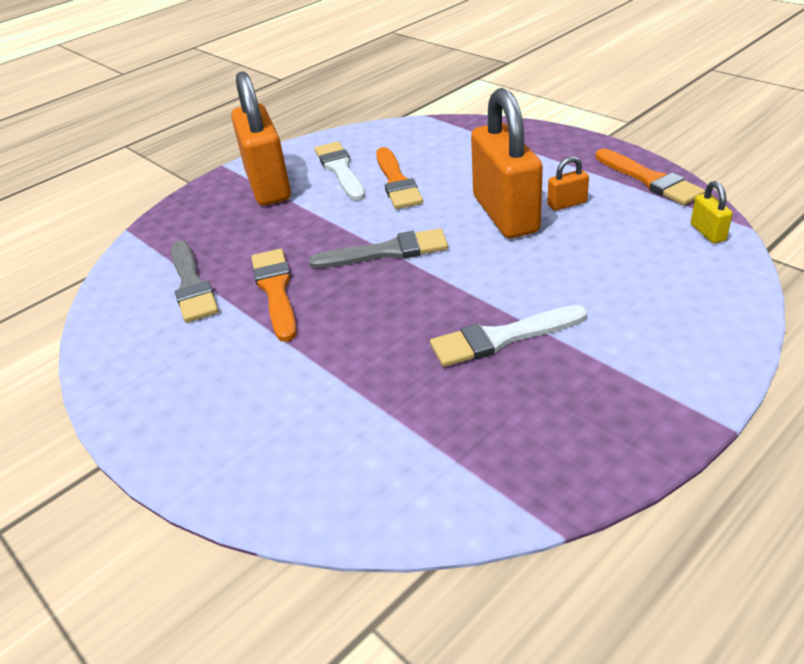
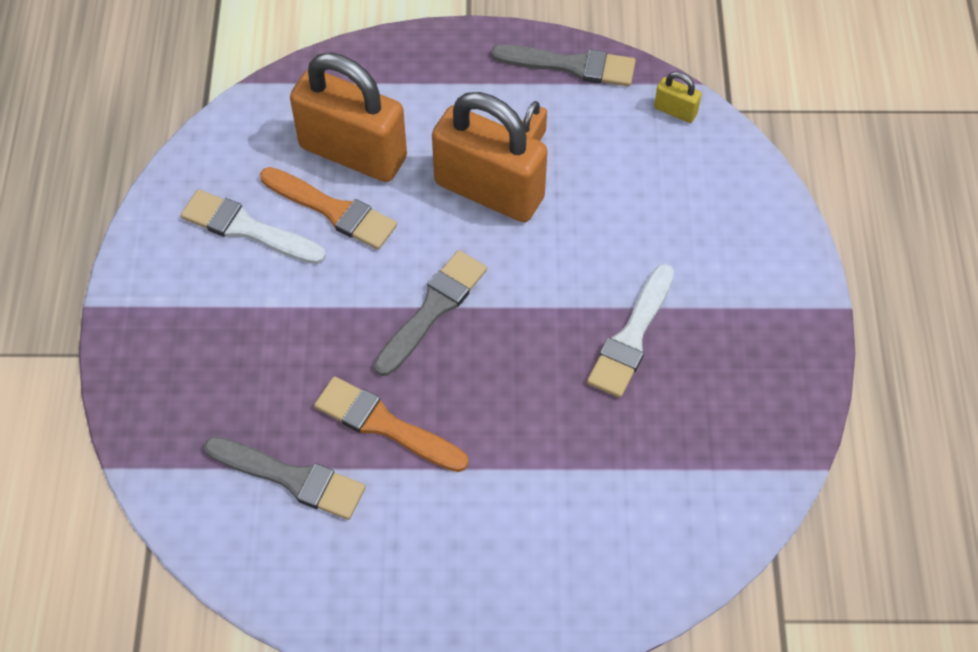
camera: 50 degrees left, 20 degrees up
orange padlock [231,71,291,205] -> orange padlock moved to [290,53,407,182]
orange brush [595,149,705,205] -> grey brush [491,44,636,87]

